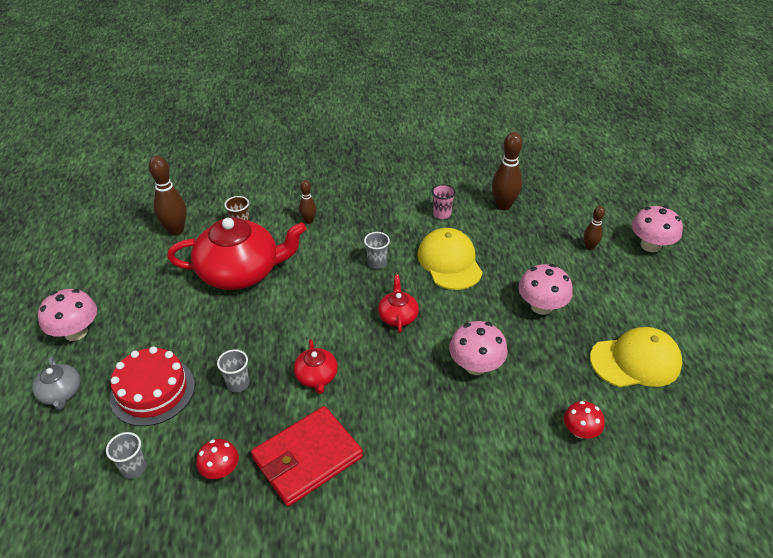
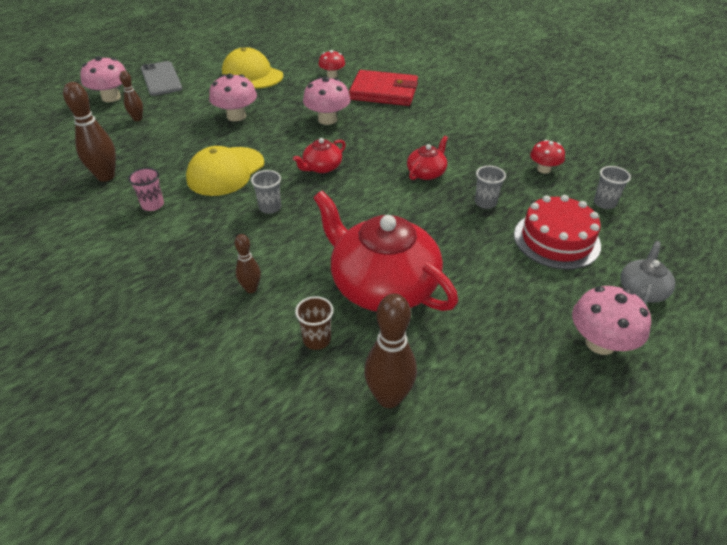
camera: 130 degrees left, 0 degrees up
red wallet [251,406,363,506] -> red wallet moved to [349,70,418,106]
none -> grey phone [141,61,182,96]

